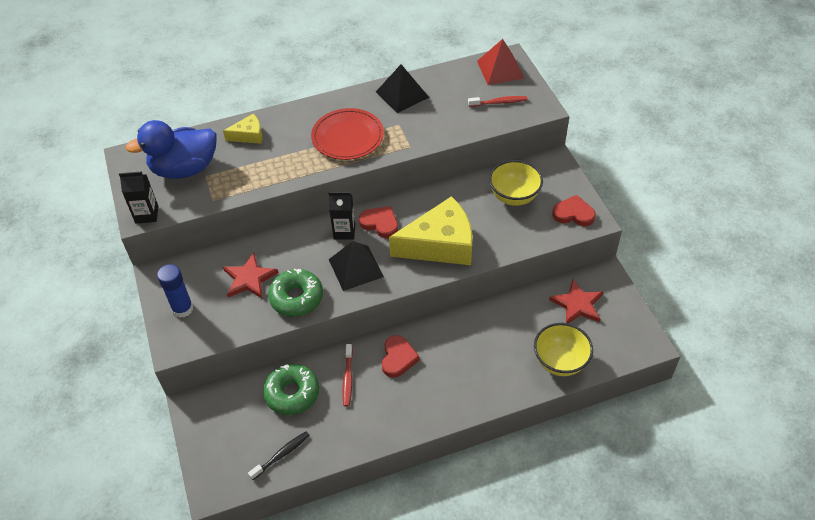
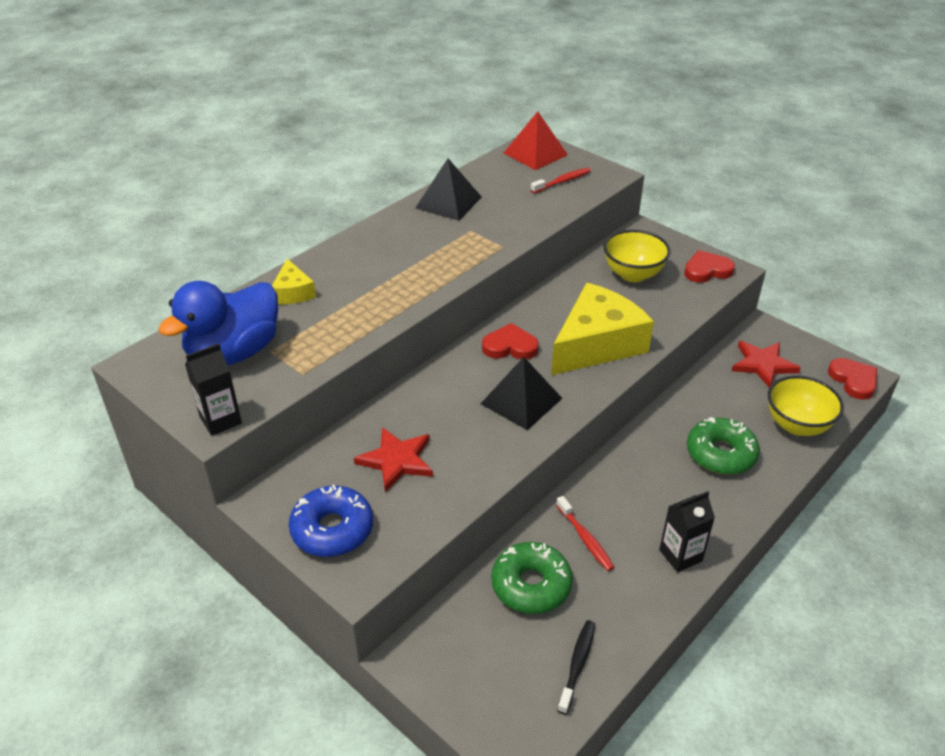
camera: 30 degrees left, 10 degrees down
blue glue stick [157,264,193,318] -> blue donut [289,485,373,557]
yellow cheese [223,114,262,144] -> yellow cheese turned 120 degrees clockwise [272,259,316,304]
green donut [268,269,323,317] -> green donut moved to [687,417,760,475]
red plate [311,108,384,160] -> none
black carton [329,192,355,240] -> black carton moved to [659,491,715,572]
red heart [382,335,420,378] -> red heart moved to [828,358,877,400]

